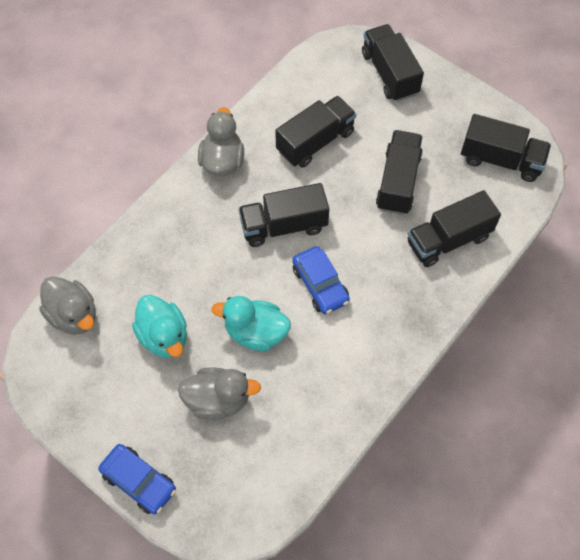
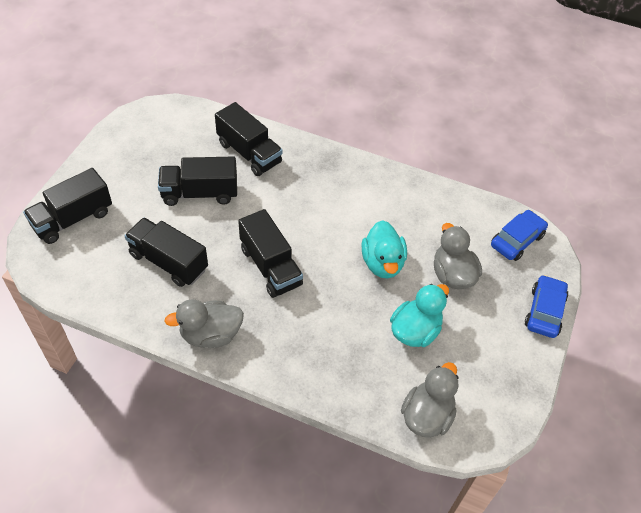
camera: 110 degrees left, 10 degrees down
blue car [292,246,350,314] -> blue car moved to [491,210,548,261]
black truck [461,114,551,182] -> none

